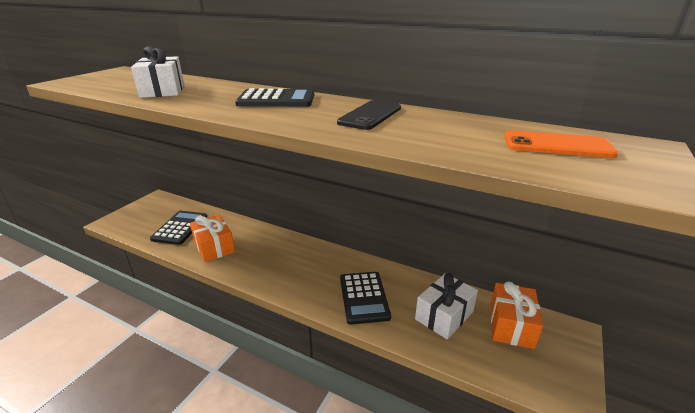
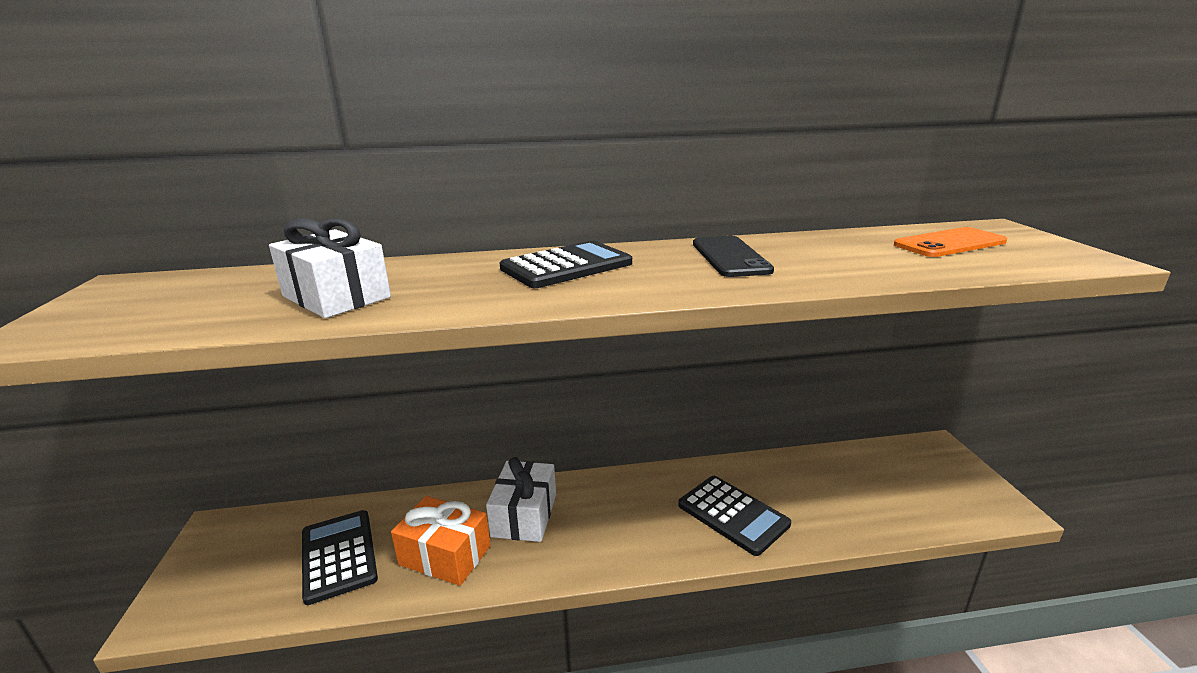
camera: 35 degrees left, 5 degrees down
white gift [415,273,478,339] -> white gift moved to [486,457,556,542]
orange gift [491,282,543,349] -> none

